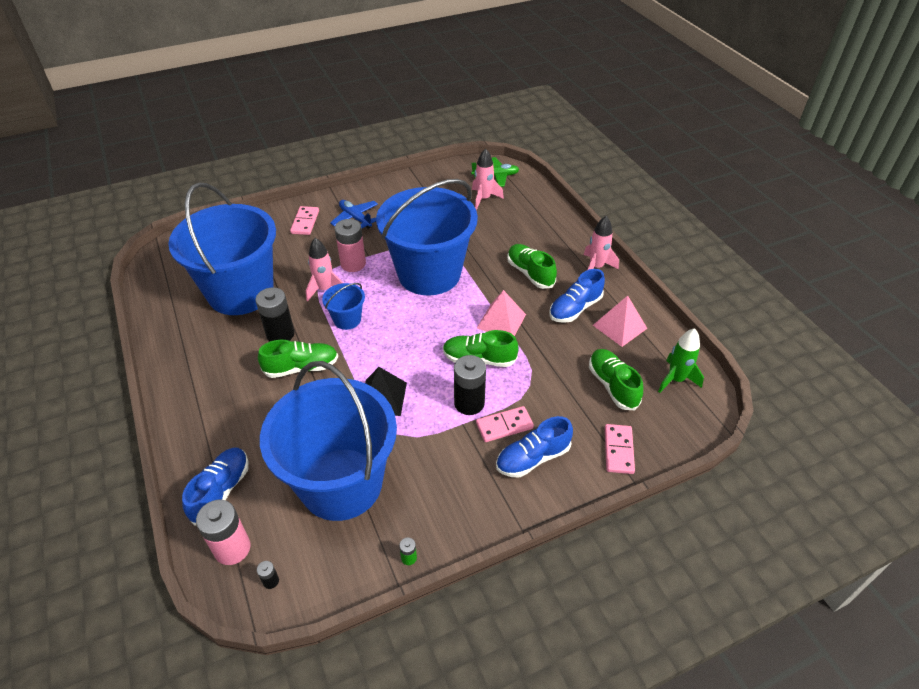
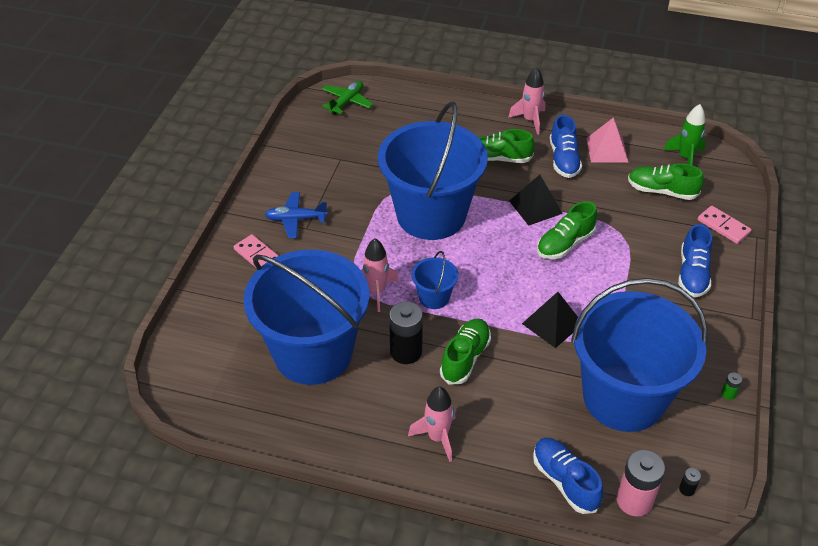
camera: 50 degrees left, 0 degrees up
pink battery [335,219,366,272] -> none
black battery [454,355,486,415] -> none
pink rocket [472,148,504,210] -> pink rocket moved to [408,387,456,462]
pink domino [476,406,534,442] -> none
pink pyramid [477,290,526,336] -> black pyramid [509,175,563,226]

